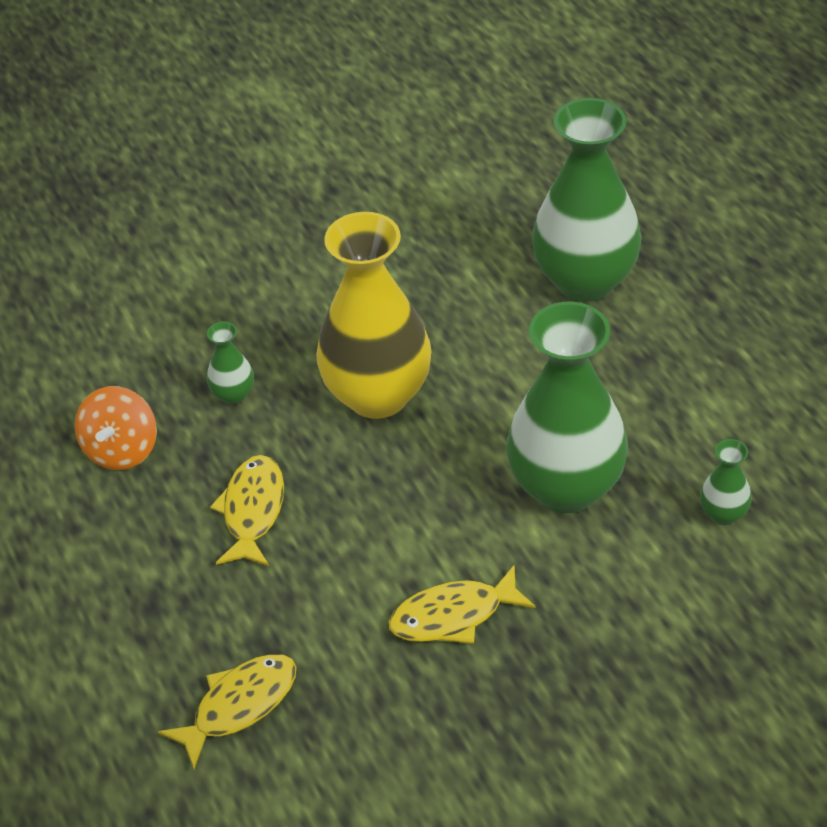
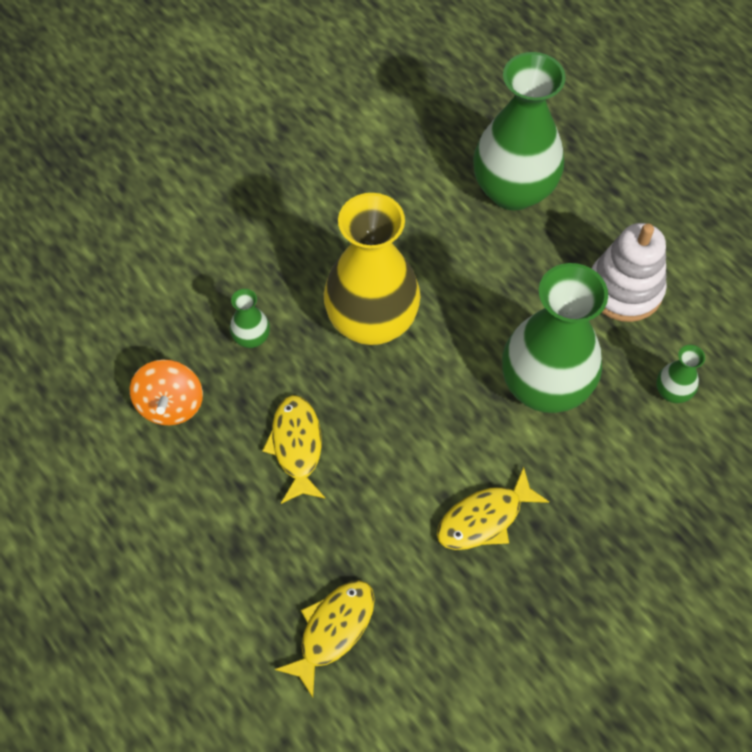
camera: 15 degrees left, 15 degrees up
none -> white stacking toy [592,223,667,322]

